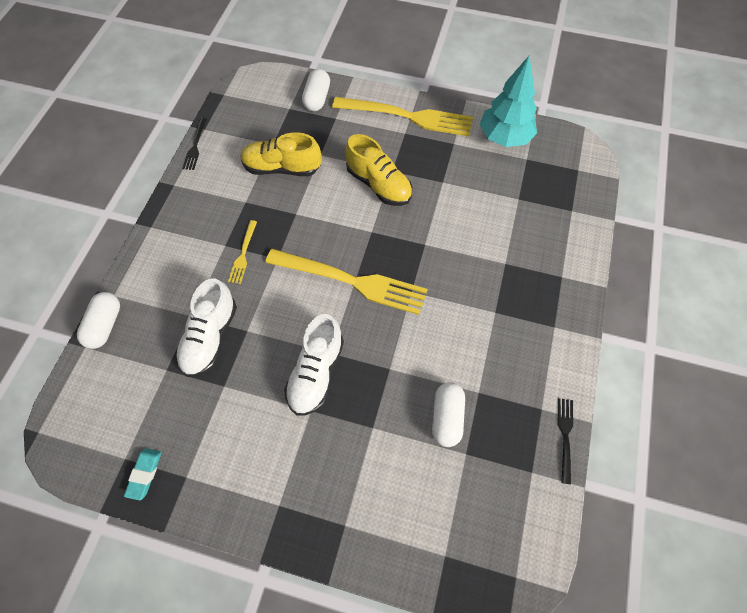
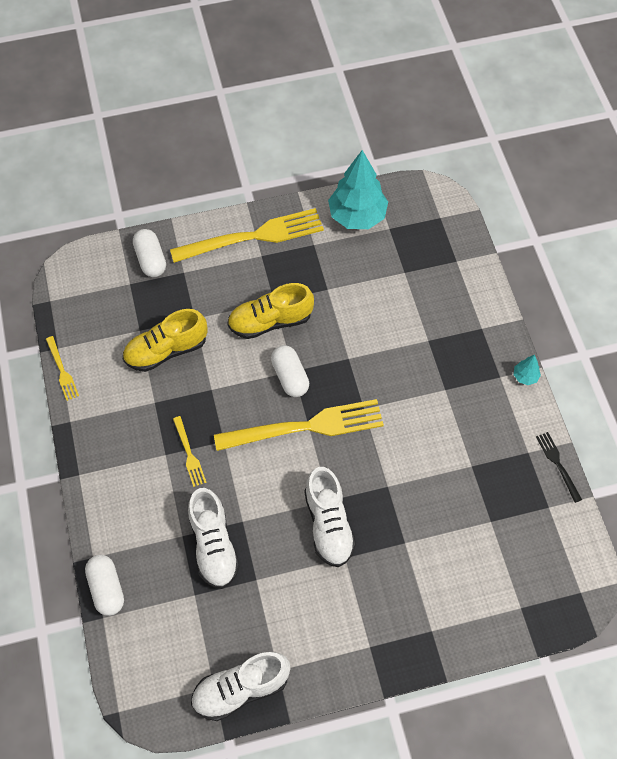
camera: 30 degrees left, 0 degrees up
turquoise eraser [124,448,162,500] -> white shoe [191,652,291,721]
black fork [182,118,207,170] -> yellow fork [46,336,79,401]
yellow shoe [345,134,412,206] -> yellow shoe turned 150 degrees clockwise [227,283,314,339]
white capsule [432,382,465,447] -> white capsule moved to [271,345,309,397]
none -> turquoise tree [514,355,541,385]

